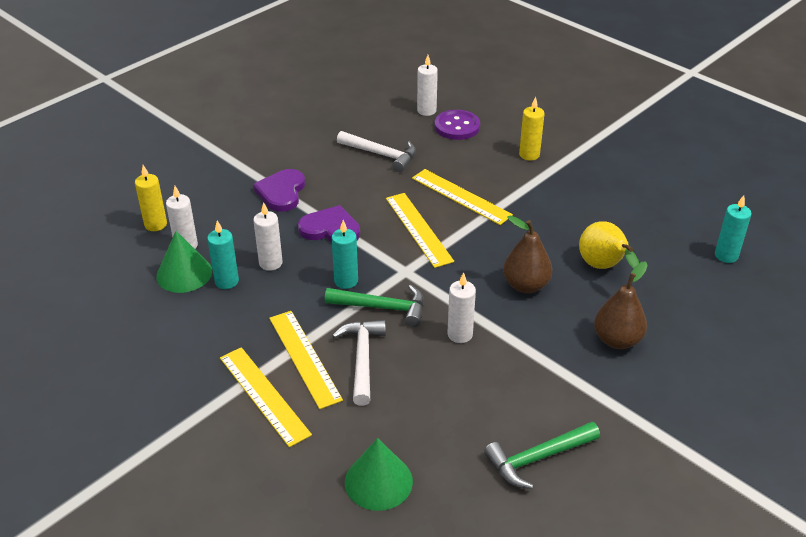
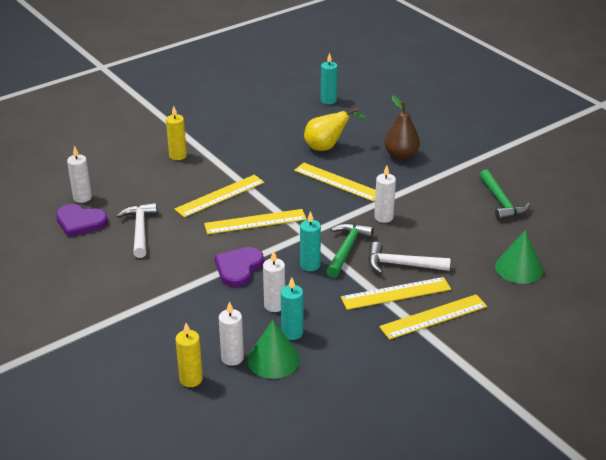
camera: 80 degrees left, 5 degrees down
purple heart [253,169,305,212] -> purple heart moved to [56,204,108,237]
white hammer [337,131,416,172] -> white hammer turned 45 degrees counterclockwise [117,203,157,258]
purple button [435,110,480,140] -> none
brown pear [503,216,552,293] -> yellow ruler [294,163,376,202]

